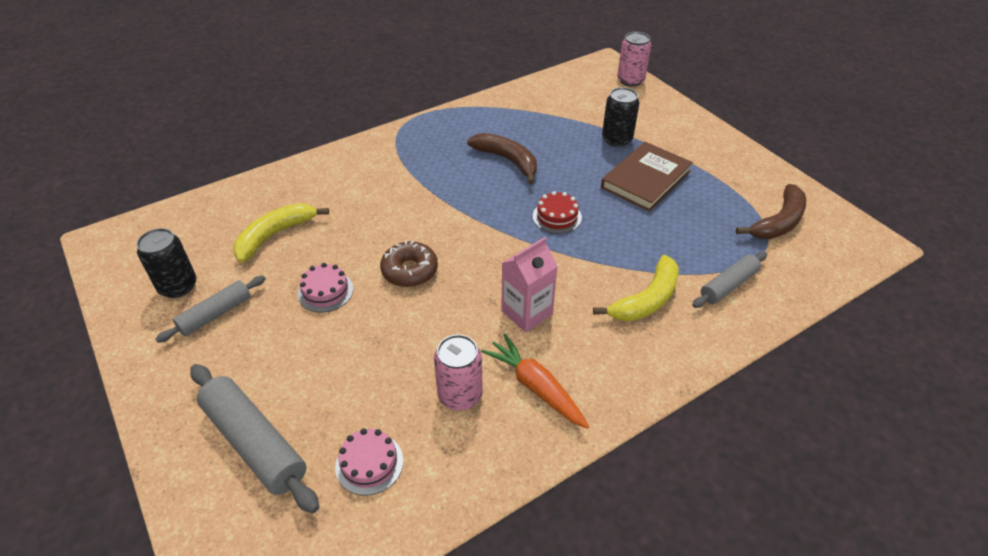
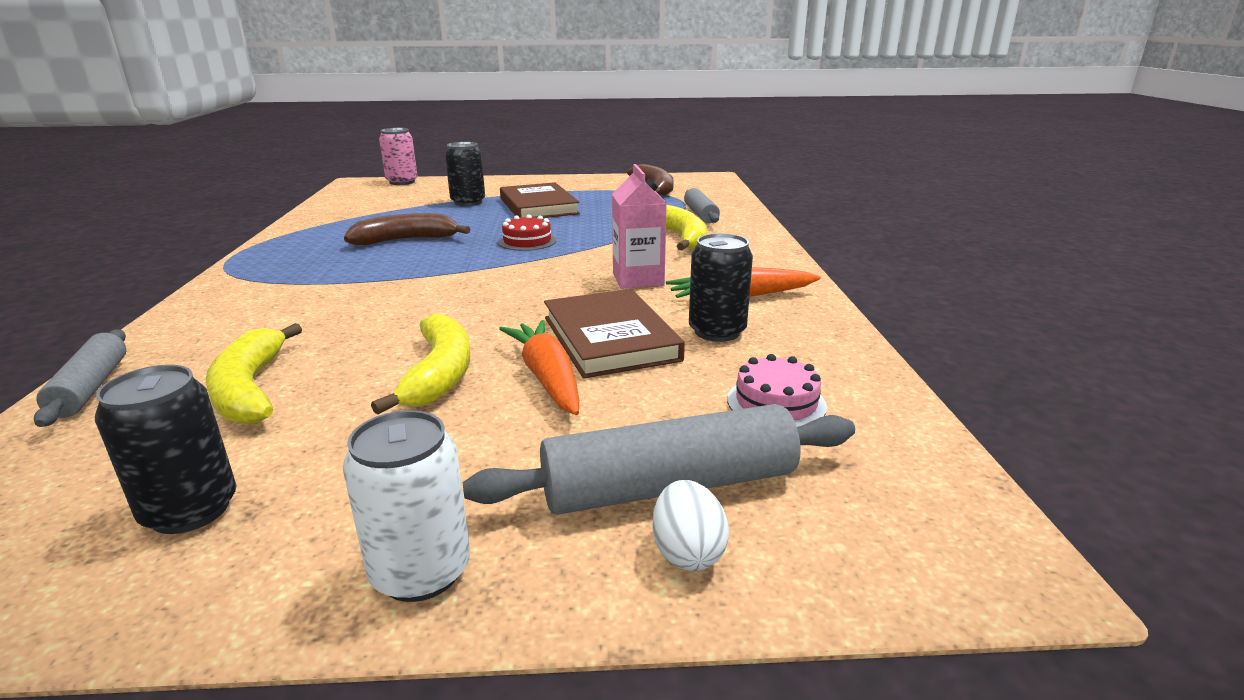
camera: 60 degrees left, 20 degrees down
grey rolling pin [156,276,266,343] -> grey rolling pin moved to [34,329,126,427]
pink cake [298,263,353,313] -> yellow banana [371,314,470,414]
brown donut [380,241,438,287] -> none
pink can [434,334,483,410] -> black can [689,233,753,342]
none -> white can [343,410,470,602]
none -> orange carrot [499,320,579,415]
none -> brown book [544,289,685,378]
none -> white egg [652,480,729,571]

